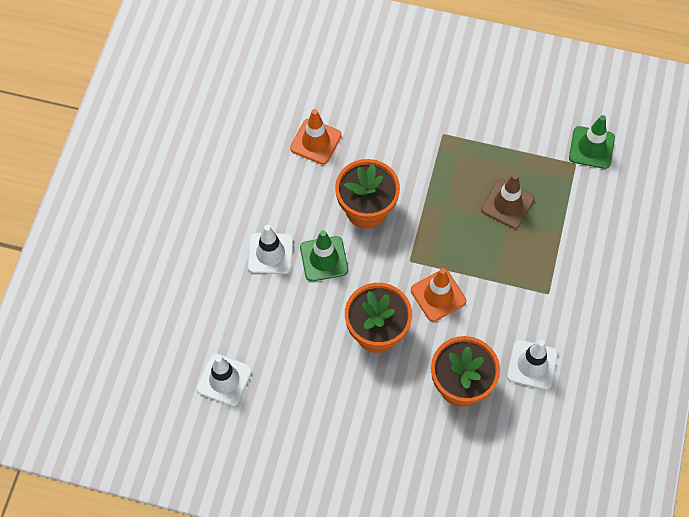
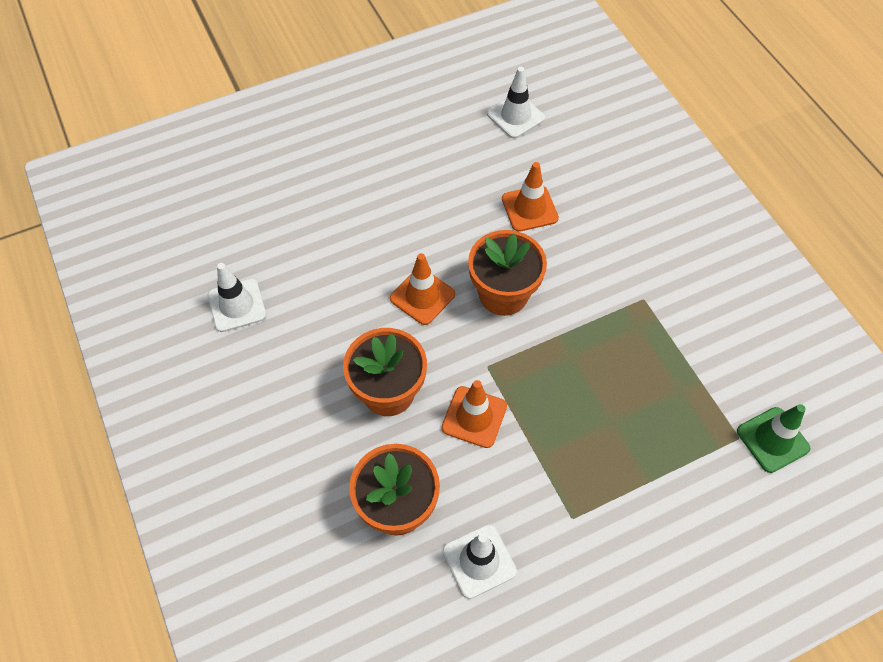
camera: 50 degrees right, 5 degrees down
white traffic cone [248,225,293,274] -> white traffic cone moved to [487,67,545,138]
green traffic cone [300,230,348,281] -> orange traffic cone [390,253,455,325]
brown traffic cone [481,174,534,229] -> none

